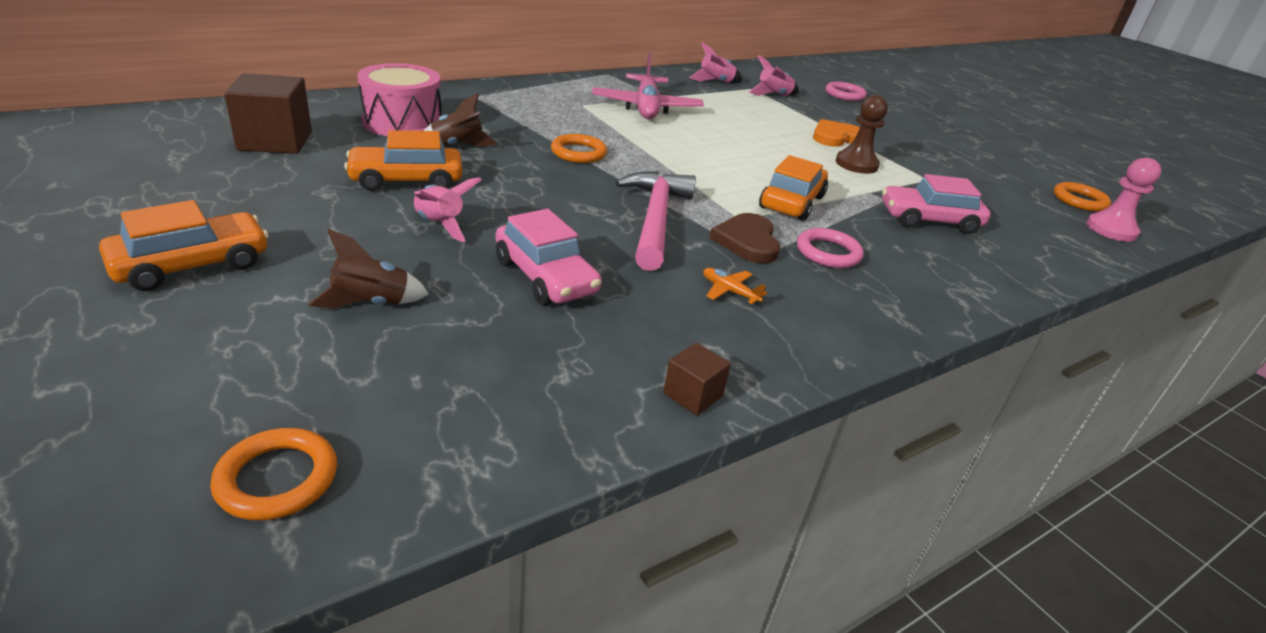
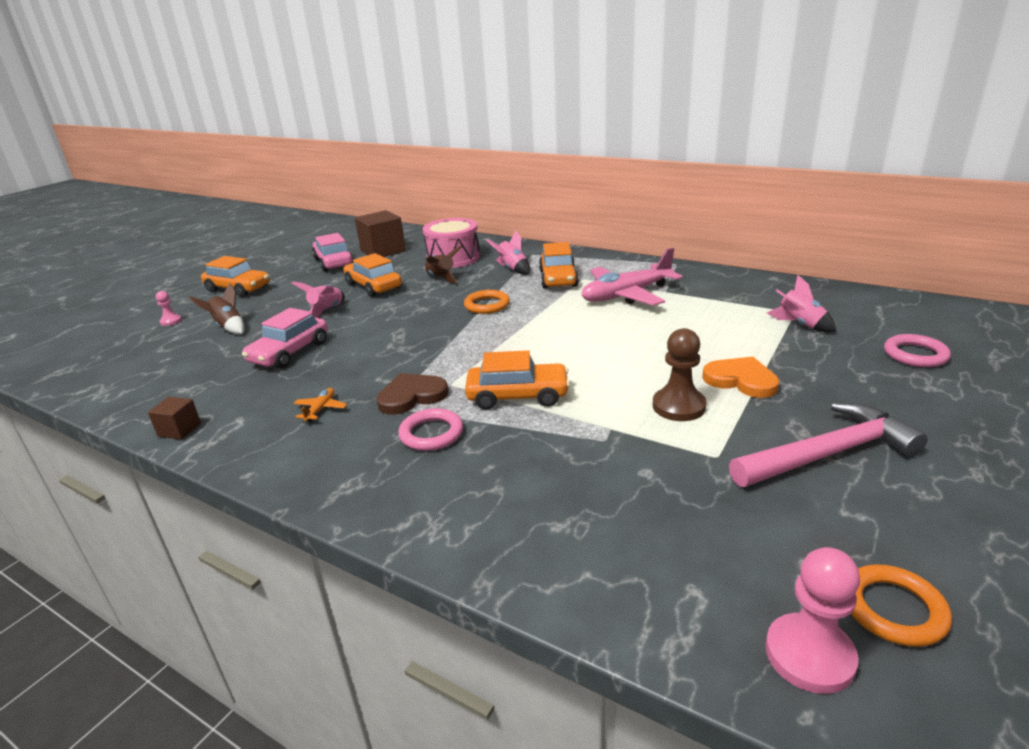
camera: 70 degrees right, 5 degrees down
orange ring [210,428,337,520] -> none
pink hammer [615,171,696,271] -> pink hammer moved to [729,403,928,487]
pink rocket [689,42,742,84] -> pink rocket moved to [486,231,530,275]
pink car [882,174,991,234] -> pink car moved to [312,233,354,272]
none -> pink pawn [156,291,182,326]
none -> orange car [539,242,579,289]

